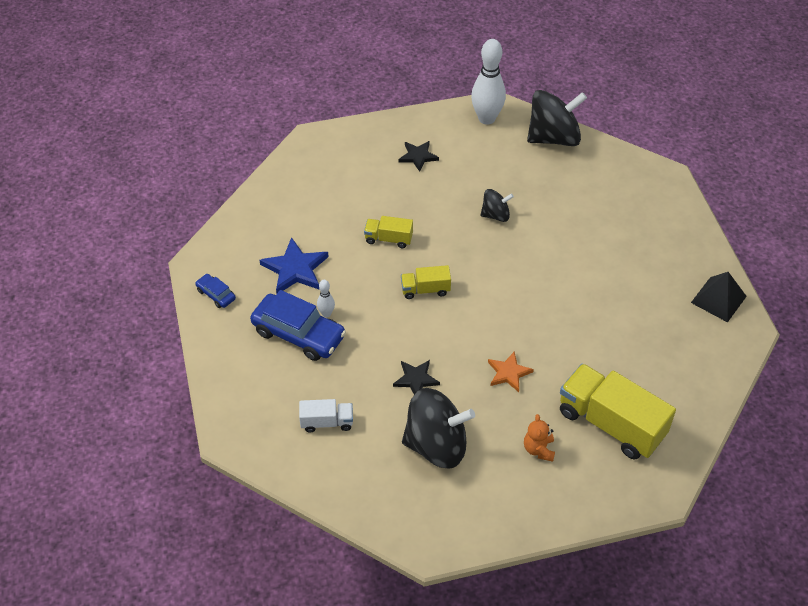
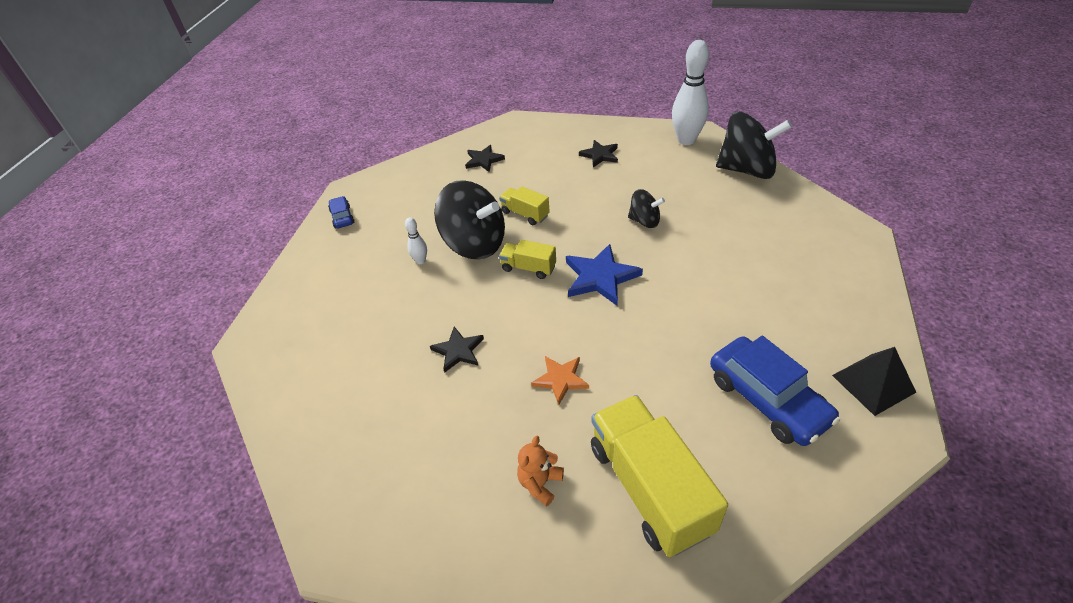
camera: 30 degrees right, 5 degrees down
blue car [250,290,346,361] -> blue car moved to [710,336,840,446]
blue star [259,237,328,293] -> blue star moved to [566,244,643,306]
white truck [299,399,353,433] -> none
black spinning top [402,388,475,469] -> black spinning top moved to [434,180,505,259]
none -> black star [465,145,505,172]

